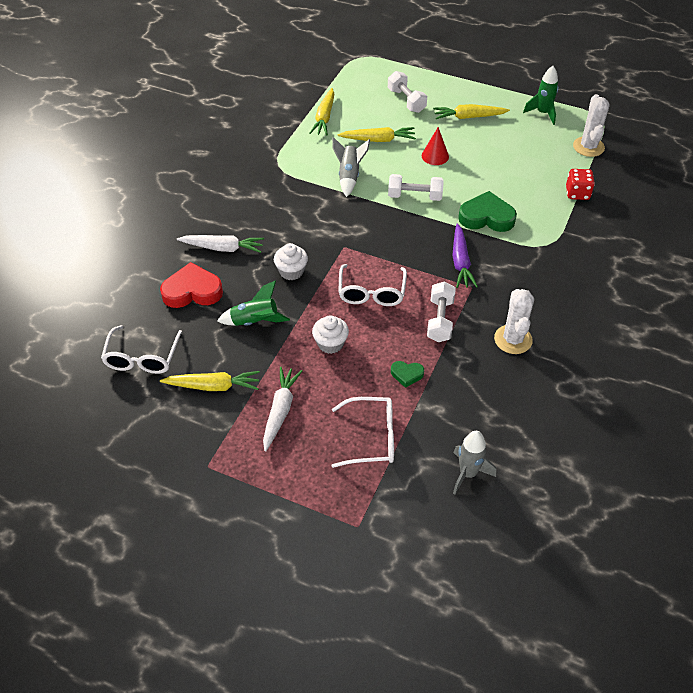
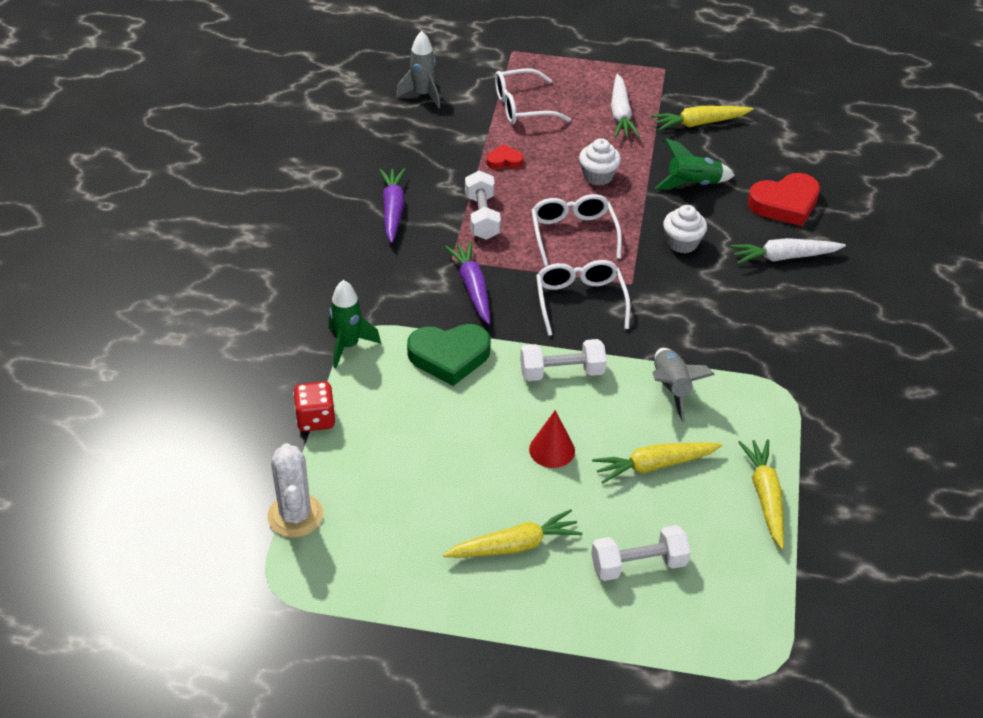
camera: 165 degrees right, 5 degrees down
white glasses [101,325,182,374] -> white glasses moved to [536,260,631,336]
white dumbbell [388,71,427,113] -> white dumbbell turned 60 degrees counterclockwise [591,525,691,581]
green heart [391,361,424,388] -> red heart [486,144,524,169]
white cactus [494,289,534,354] -> purple carrot [379,168,406,243]
green rocket [523,66,558,125] -> green rocket moved to [329,280,381,368]

